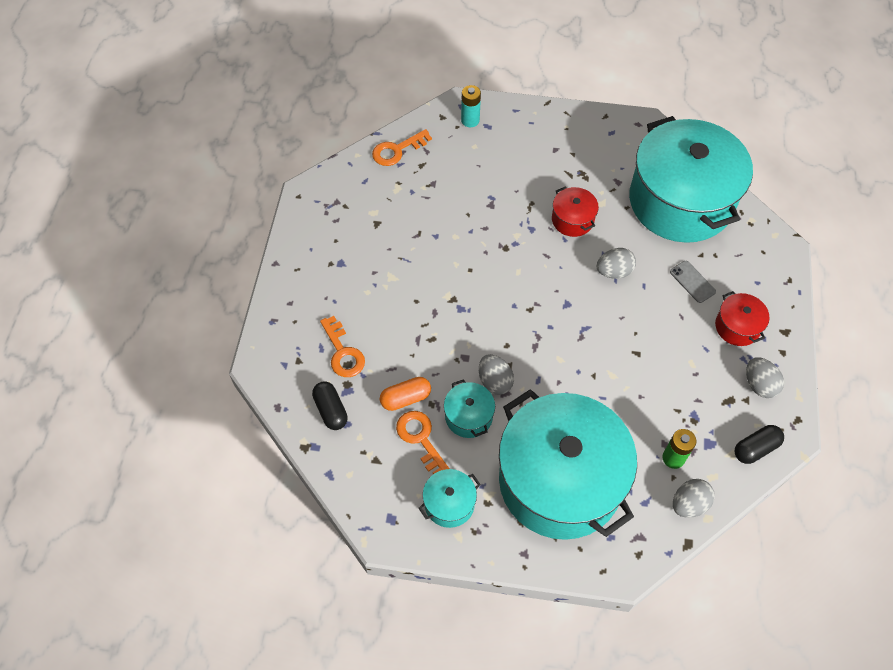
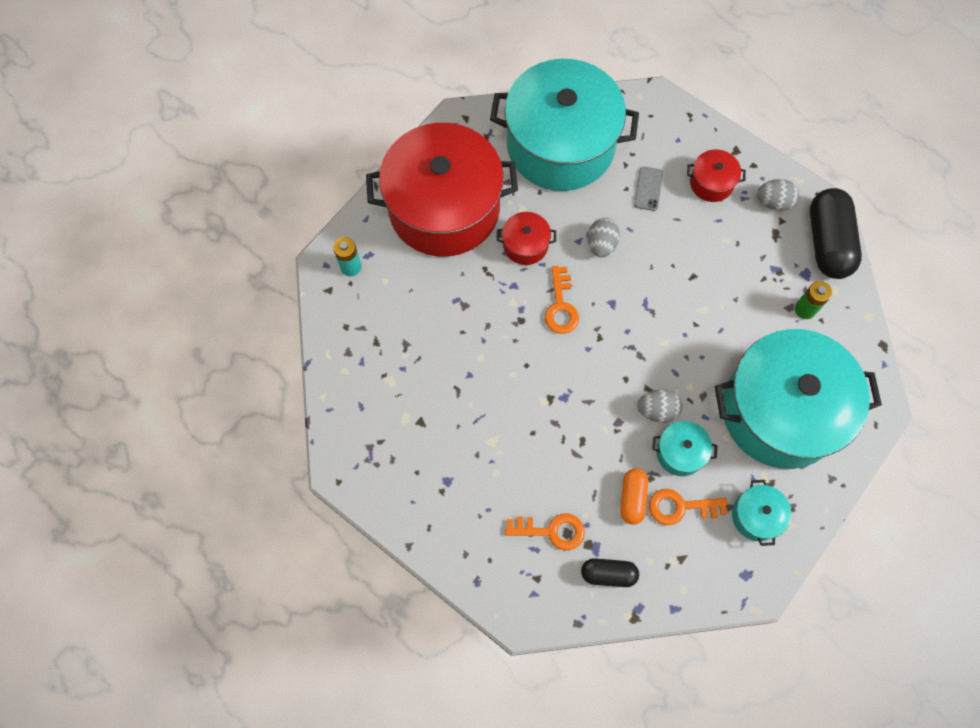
camera: 60 degrees left, 10 degrees up
orange key [372,129,432,166] -> orange key moved to [545,266,579,334]
grey phone [670,261,716,303] -> grey phone turned 75 degrees counterclockwise [634,167,663,211]
grey egg [673,479,715,518] -> none
black capsule [735,425,784,464] -> black capsule [810,188,862,279], size x1.84
none -> red pot [366,123,518,257]

